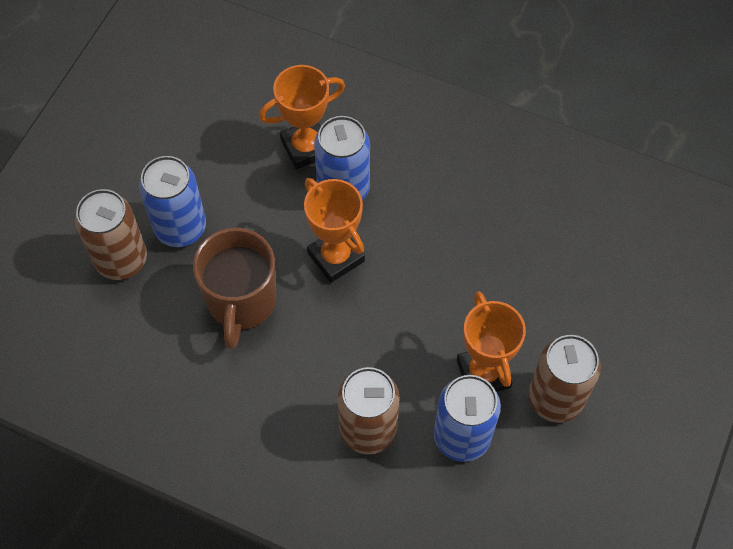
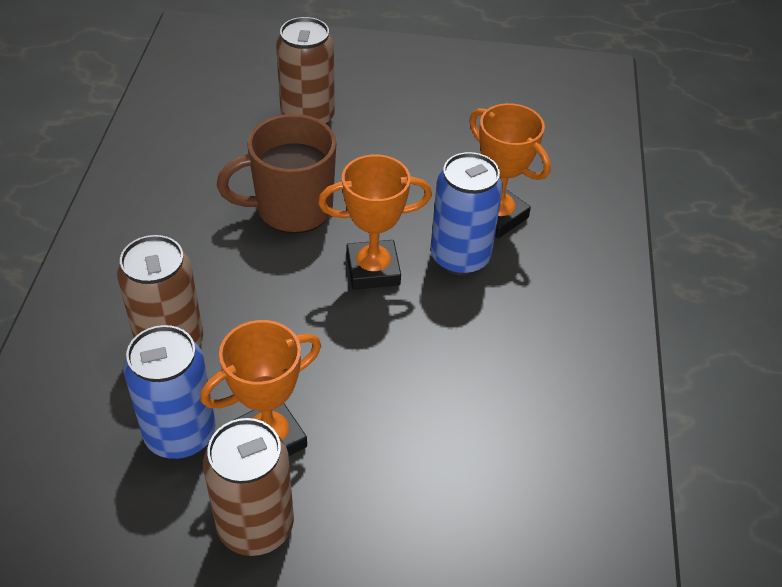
camera: 70 degrees right, 15 degrees down
blue can [139,156,206,247] -> none
orange trophy [304,178,365,283] -> orange trophy turned 45 degrees clockwise [318,155,432,289]

